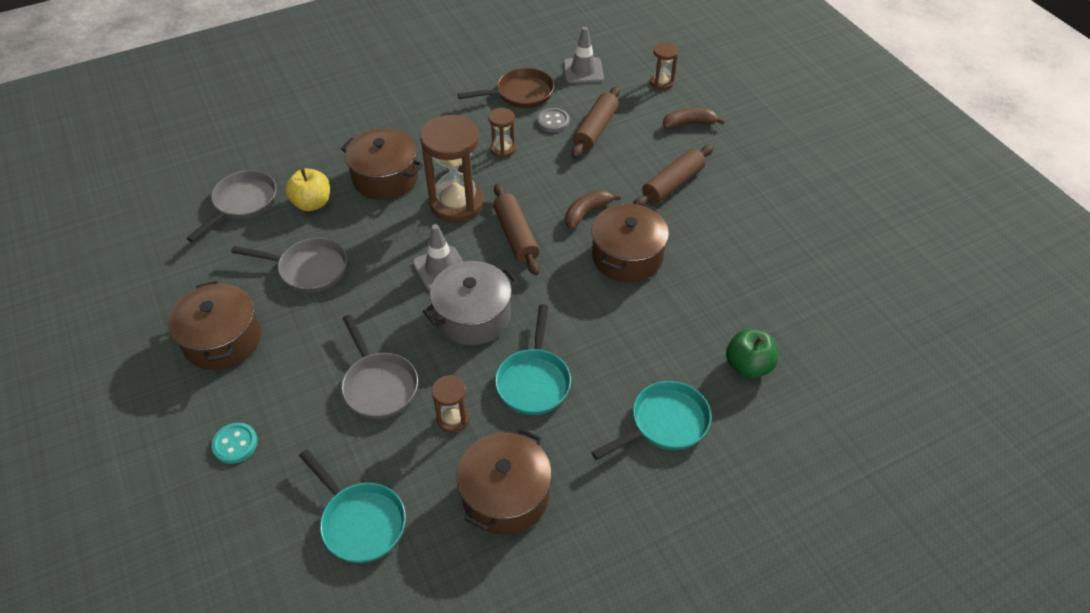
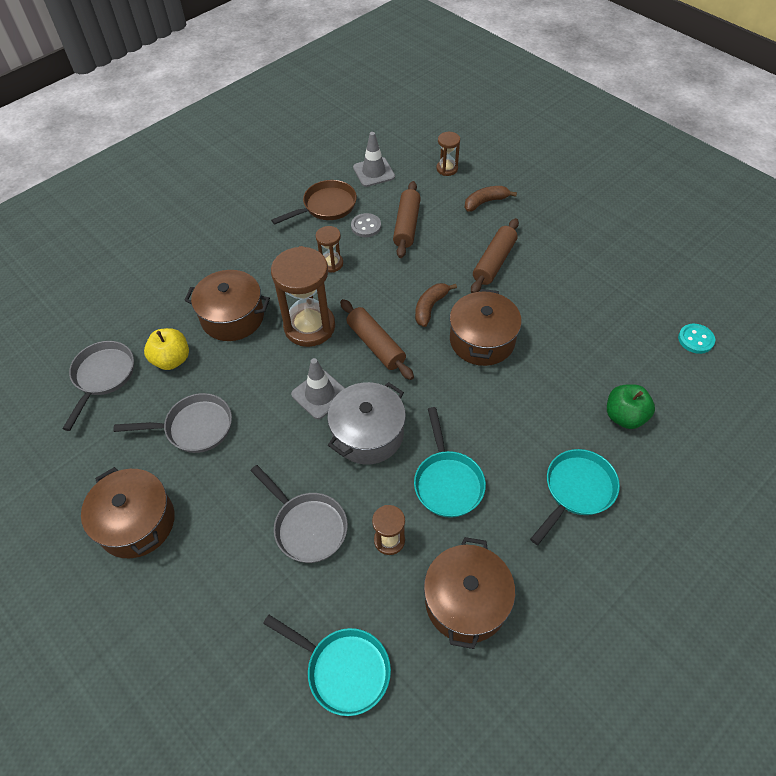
camera: 15 degrees left, 5 degrees up
turquoise button [211,423,258,464] -> turquoise button moved to [678,324,715,354]

